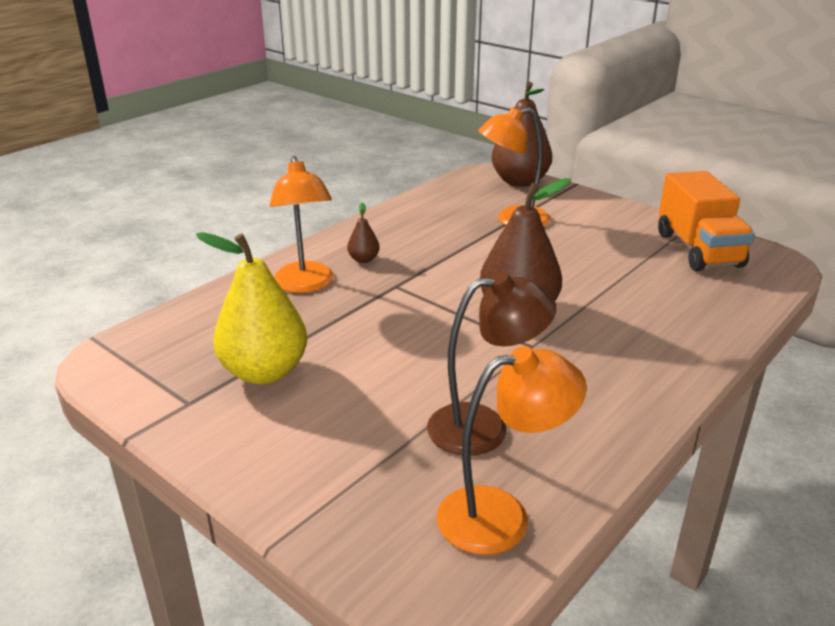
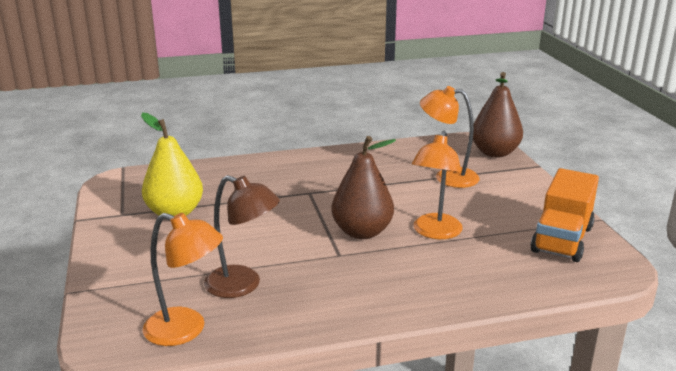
camera: 35 degrees right, 5 degrees down
orange lamp [269,156,334,293] -> orange lamp moved to [412,131,463,239]
brown pear [347,203,380,263] -> none

